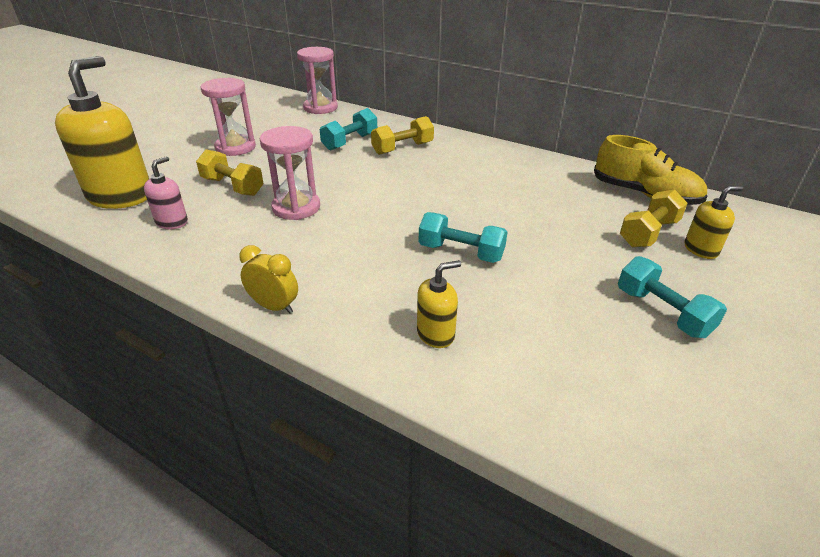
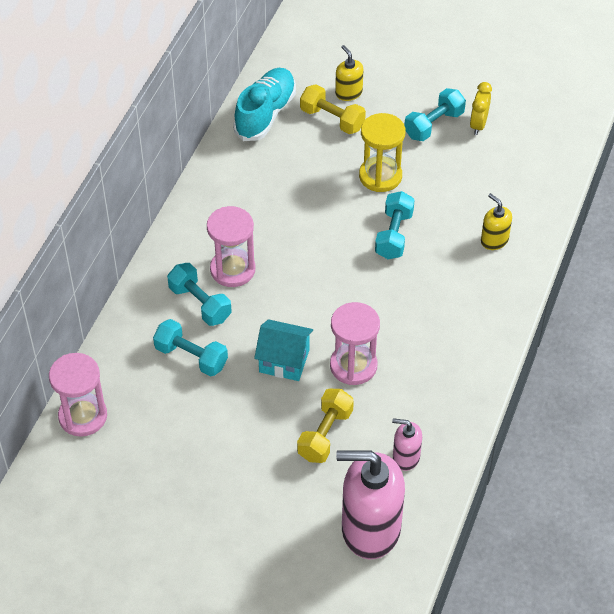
camera: 100 degrees left, 15 degrees up
yellow soap dispenser [55,56,149,209] -> pink soap dispenser [336,450,405,559]
pink hourglass [201,78,256,156] -> pink hourglass moved to [207,206,255,287]
yellow clock [239,245,298,314] -> yellow clock moved to [470,82,492,135]
yellow dumbbell [371,116,434,155] -> turquoise dumbbell [167,263,232,326]
yellow shoe [594,135,707,205] -> turquoise shoe [233,68,296,141]
none -> turquoise house [254,319,313,381]
none -> yellow hourglass [359,113,406,192]

